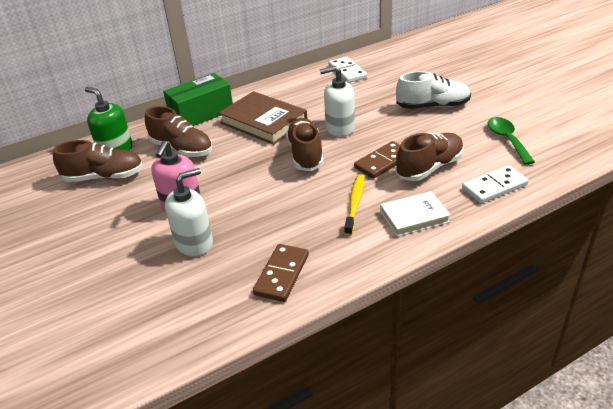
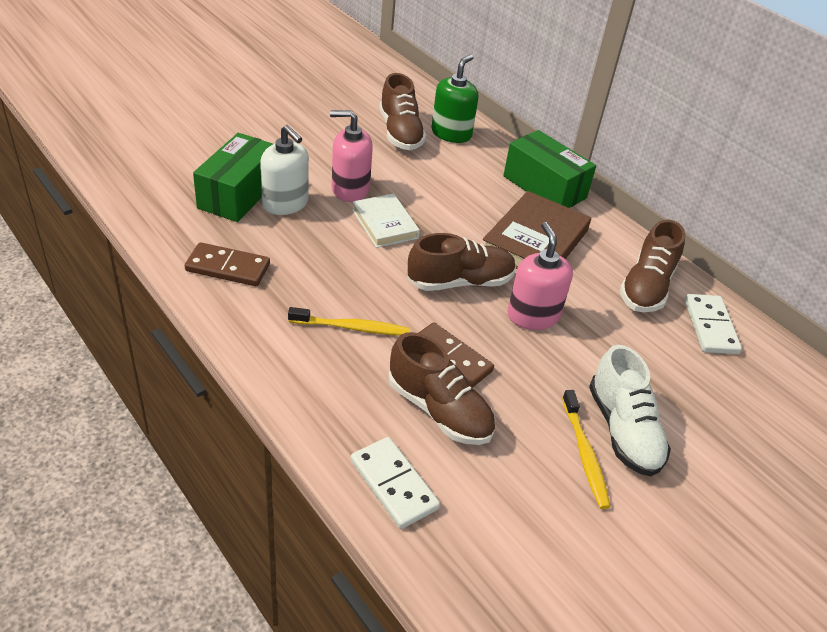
camera: 75 degrees right, 5 degrees up
brown shoe [145,106,212,157] -> brown shoe moved to [620,219,685,312]
white soap dispenser [320,66,355,137] -> pink soap dispenser [507,222,573,330]
white domino [329,57,367,83] -> white domino turned 60 degrees counterclockwise [685,294,742,354]
white book [380,191,451,237] -> white book moved to [352,193,420,248]
green spoon [487,117,535,165] -> none
none -> green box [193,133,273,222]
none -> yellow toothbrush [562,390,610,509]

